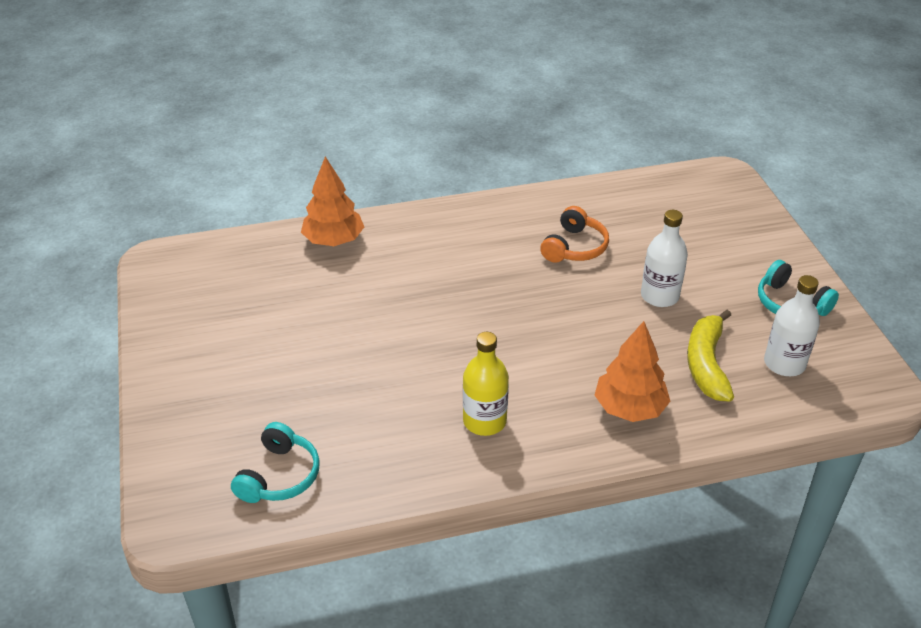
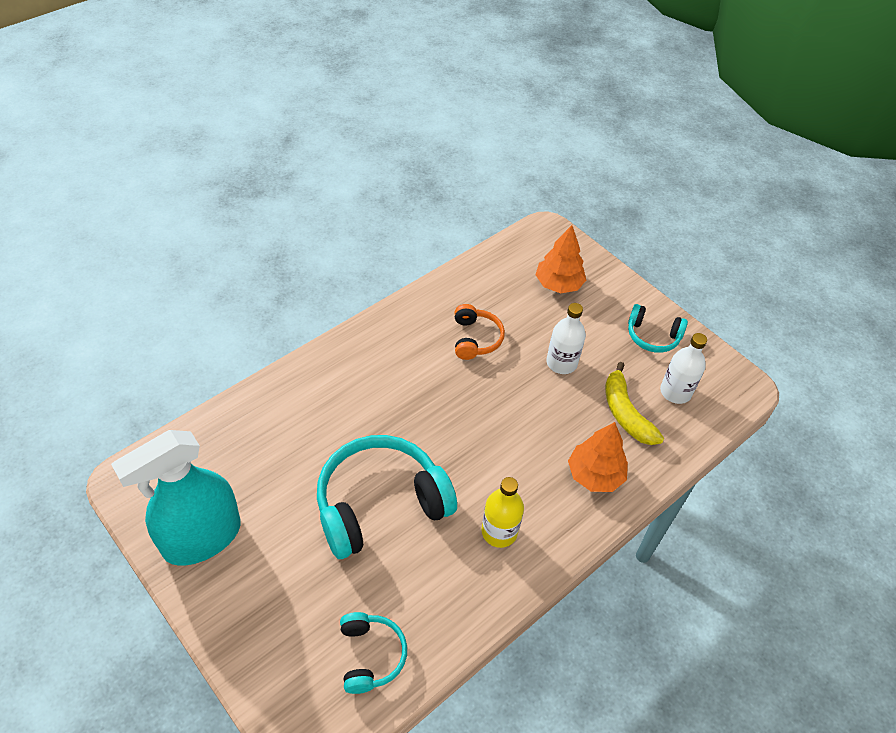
camera: 30 degrees left, 10 degrees up
orange tree [301,157,364,246] -> orange tree moved to [535,225,586,293]
none -> turquoise spray bottle [111,430,241,566]
none -> turquoise headphones [317,435,457,559]

